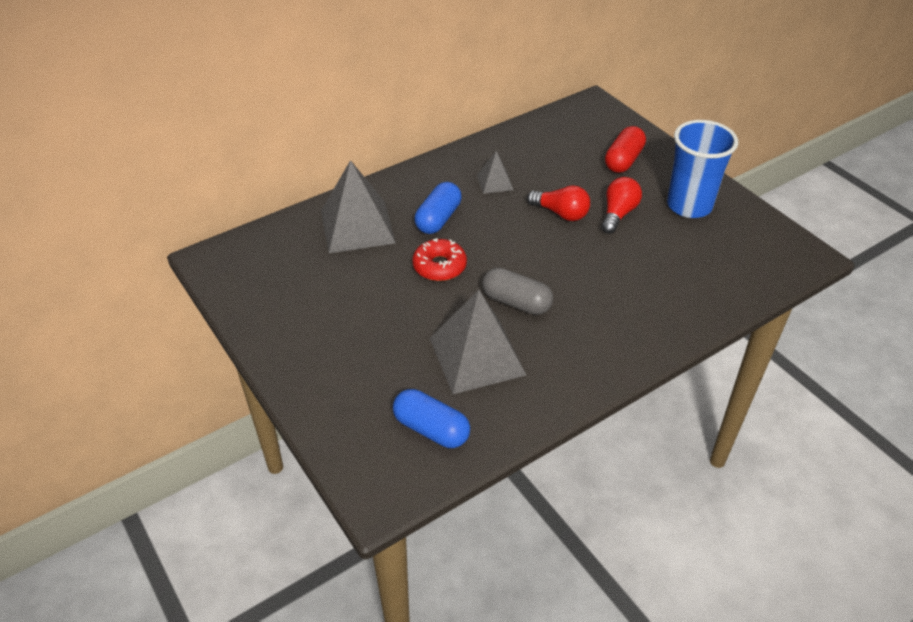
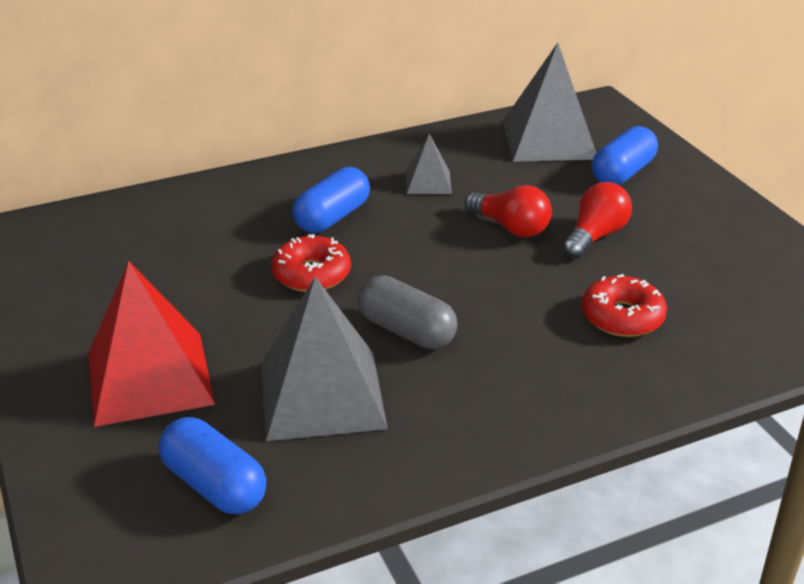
camera: 10 degrees right, 10 degrees down
grey pyramid [321,160,396,253] -> grey pyramid moved to [502,43,596,162]
red capsule [605,126,646,173] -> blue capsule [592,126,658,185]
blue cup [667,120,738,218] -> none
none -> red pyramid [88,261,215,427]
none -> red donut [581,274,667,337]

